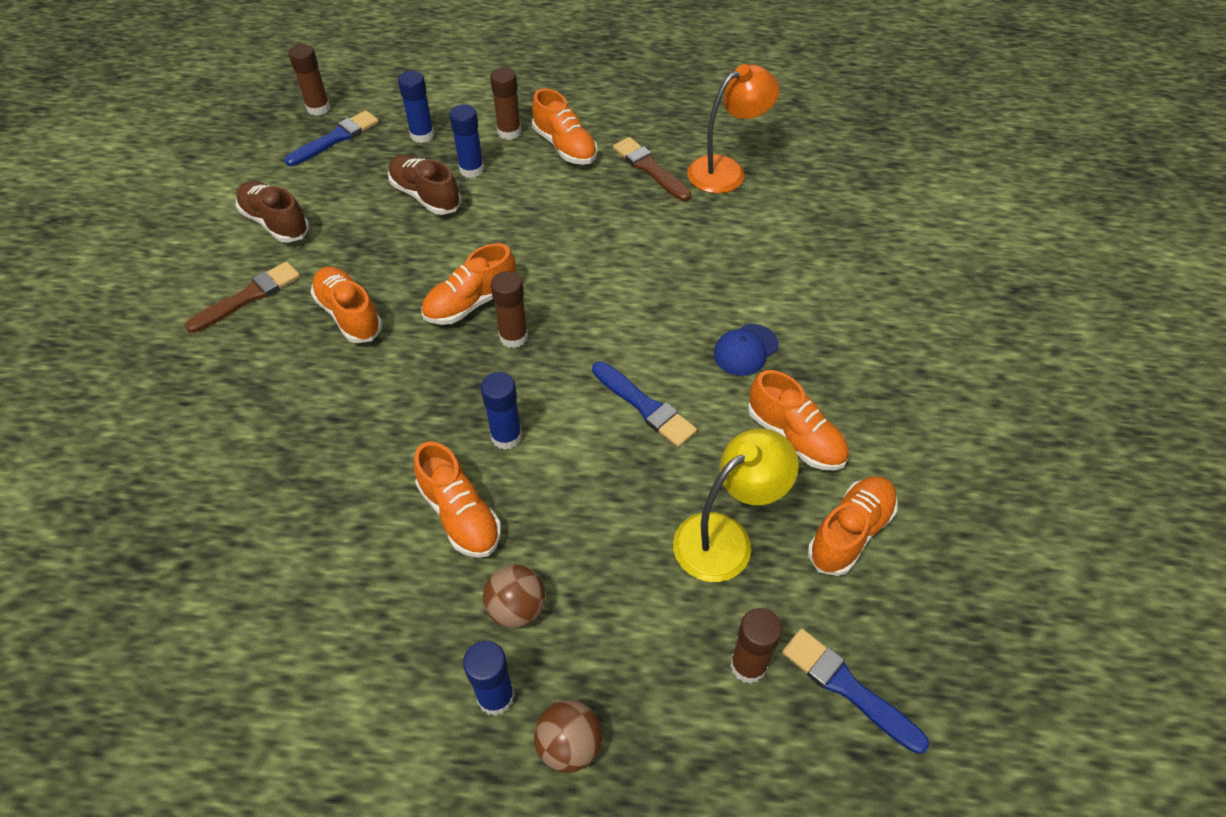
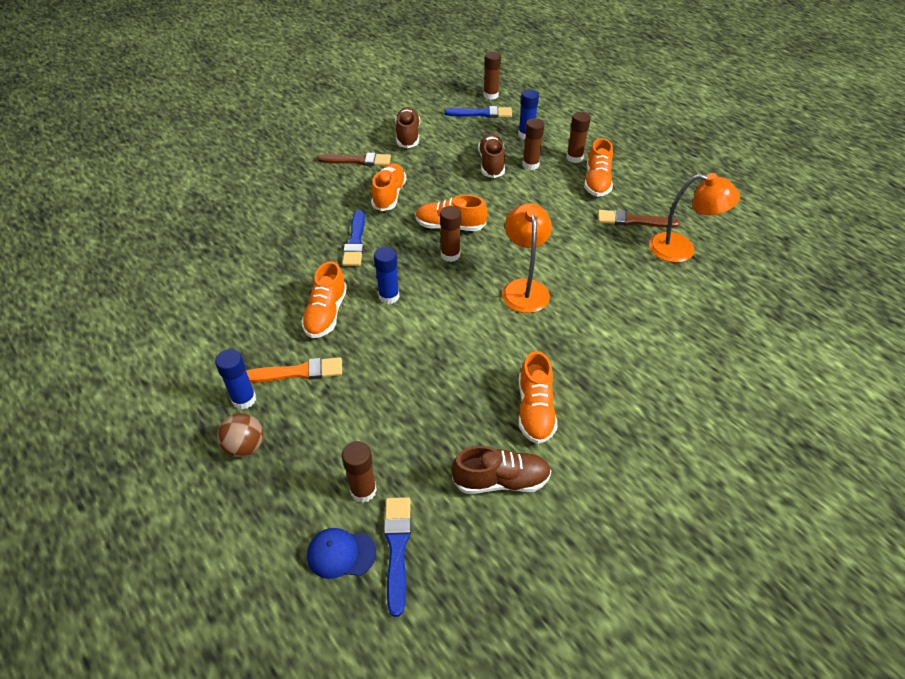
camera: 45 degrees right, 5 degrees down
blue glue stick [449,104,484,178] -> brown glue stick [522,118,545,170]
brown ball [483,565,546,628] -> orange brush [246,357,342,382]
blue brush [592,361,697,447] -> blue brush moved to [342,210,365,266]
brown brush [613,137,691,201] -> brown brush turned 90 degrees counterclockwise [598,210,680,228]
yellow lamp [673,428,799,582] -> none
blue cap [713,324,779,376] -> blue cap moved to [307,528,376,579]
orange shoe [808,476,898,576] -> brown shoe [451,446,551,494]
none -> orange lamp [502,203,552,313]

